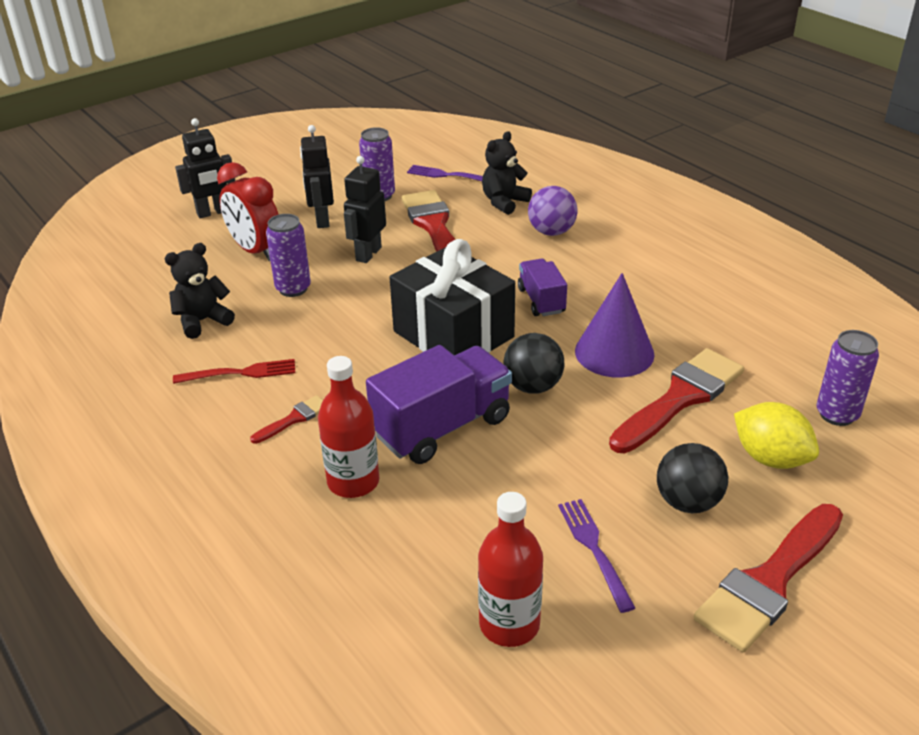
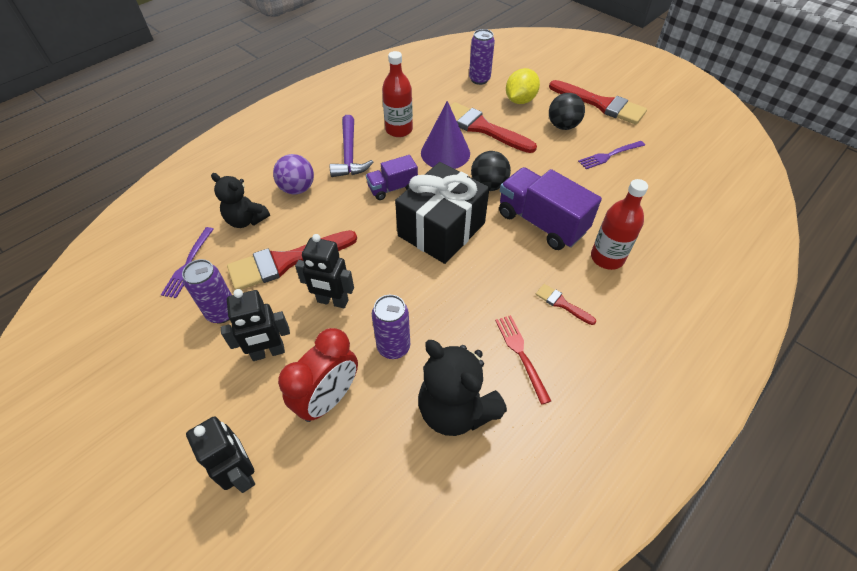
camera: 100 degrees left, 15 degrees up
black teddy bear [165,243,235,339] -> black teddy bear [418,340,507,436], size x1.52
red bottle [478,492,543,647] -> red bottle moved to [382,51,413,137]
none -> purple hammer [330,115,373,177]

